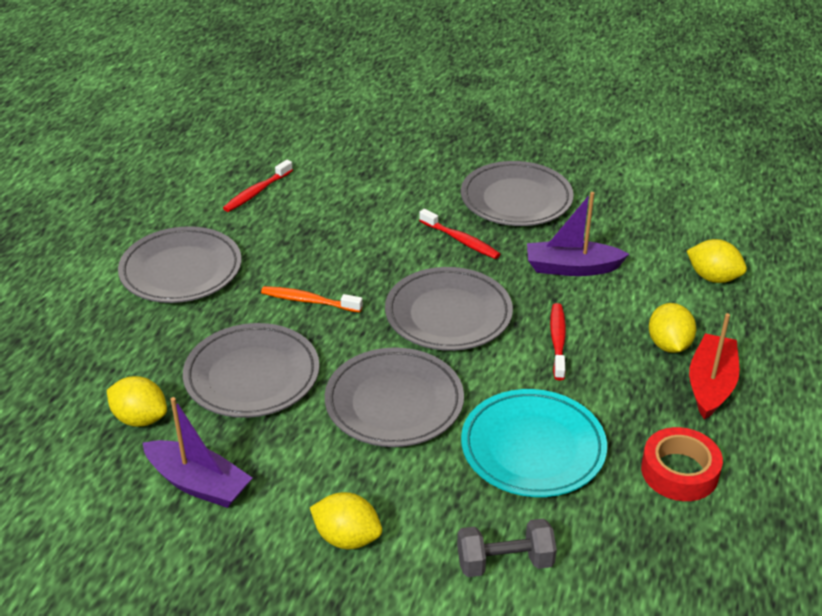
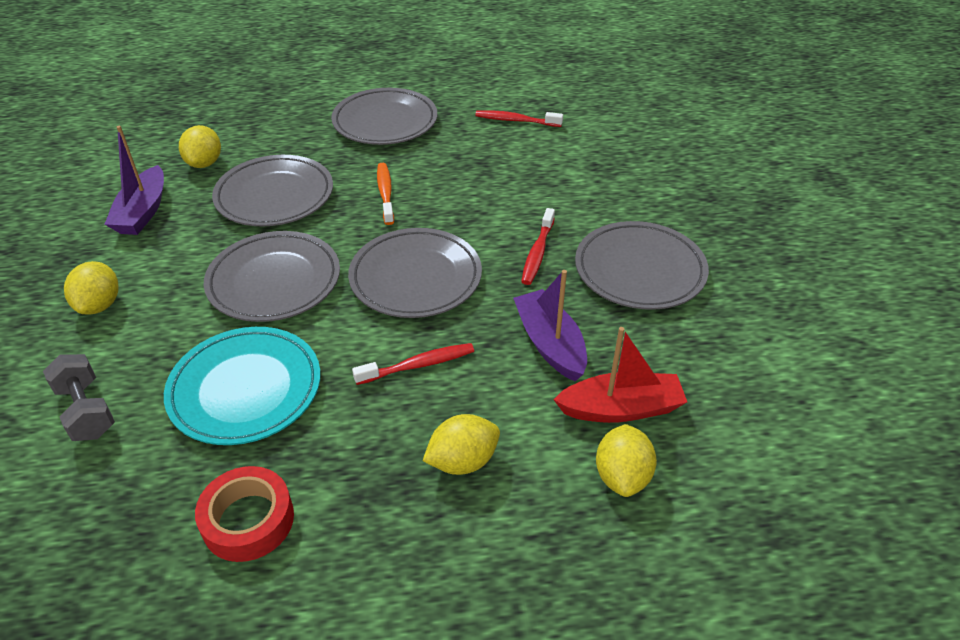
camera: 65 degrees right, 5 degrees up
red boat [689,313,739,420] -> red boat moved to [553,327,687,423]

